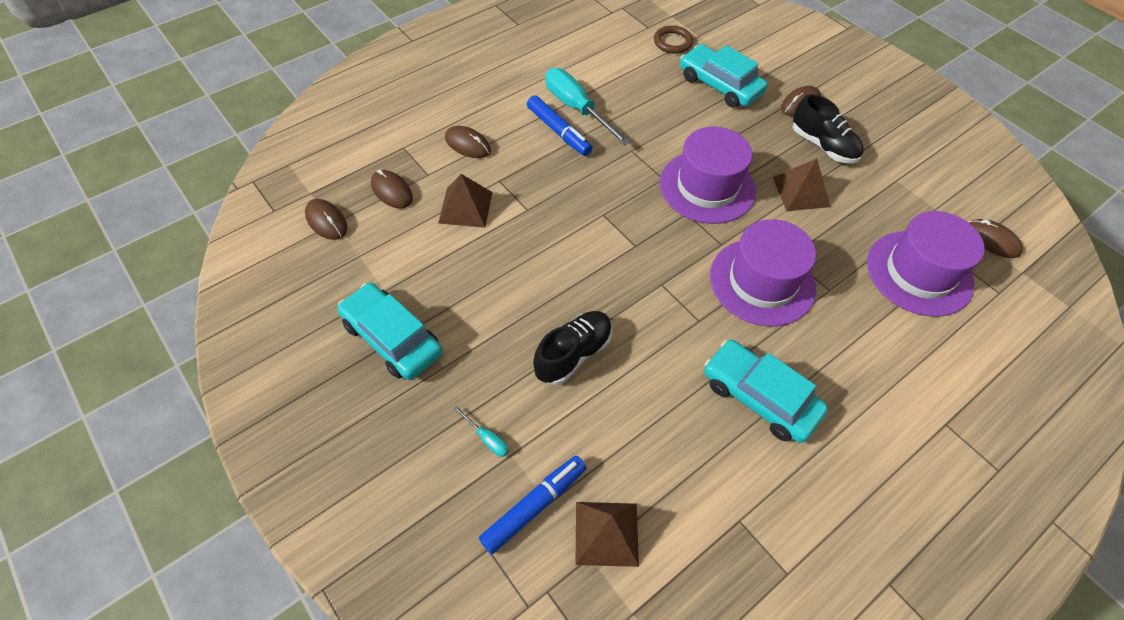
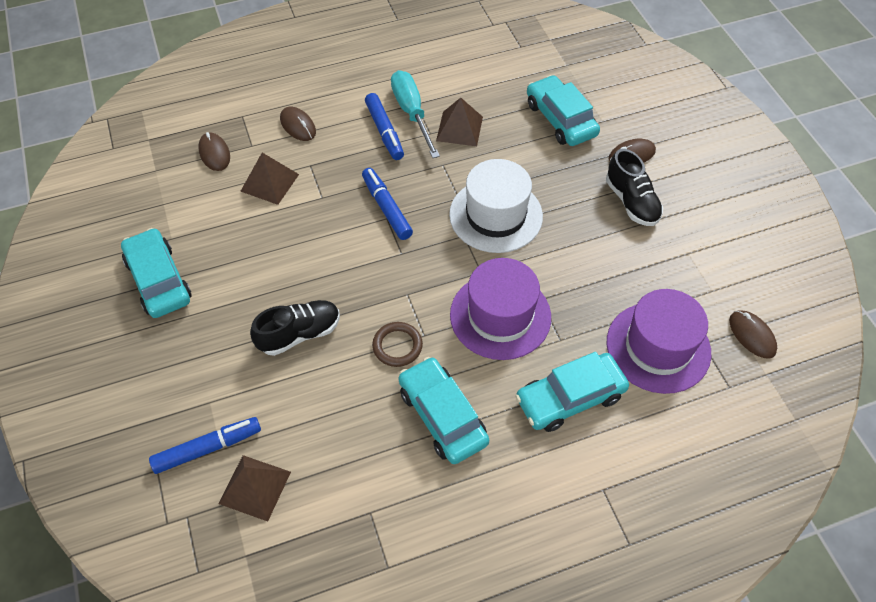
camera: 20 degrees right, 0 degrees up
brown mouse [305,199,347,240] -> none
turquoise screwdriver [453,406,509,457] -> none
brown ring [654,25,693,54] -> brown ring moved to [372,322,423,367]
purple hat [660,127,756,224] -> white hat [449,159,543,253]
brown pyramid [773,158,831,211] -> brown pyramid moved to [436,98,483,146]
none -> blue marker [362,168,413,240]
none -> turquoise car [515,352,629,432]

